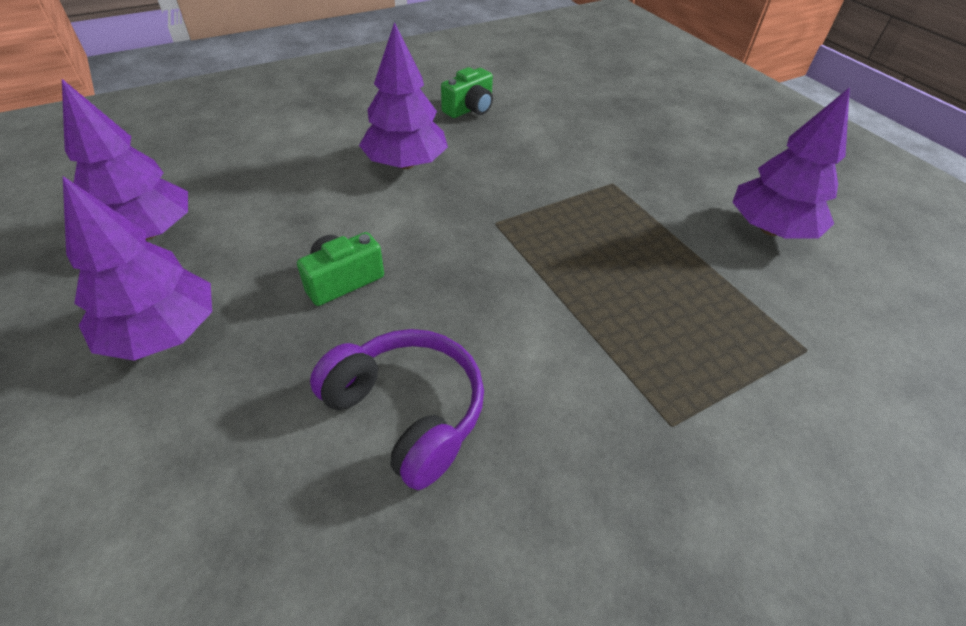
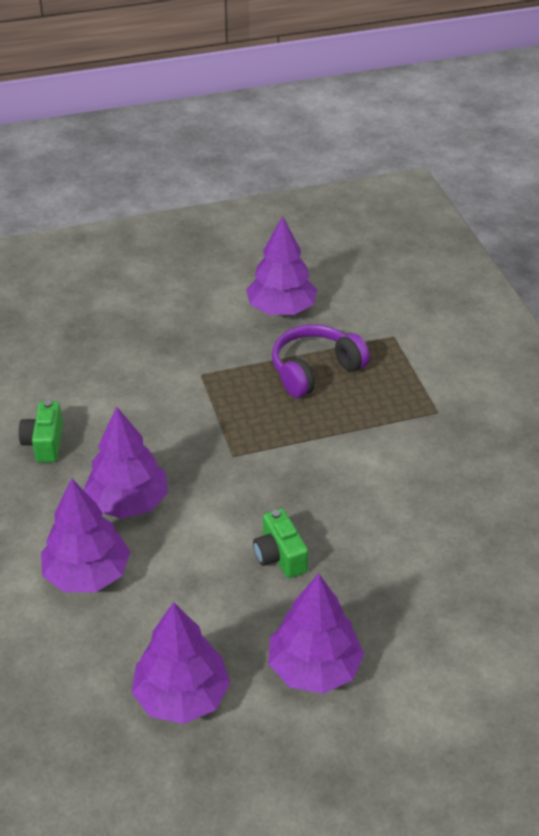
camera: 75 degrees left, 5 degrees down
purple headphones [310,329,484,490] -> purple headphones moved to [272,324,370,398]
green camera [441,67,493,118] -> green camera turned 150 degrees counterclockwise [19,400,63,462]
none -> purple tree [41,479,130,592]

